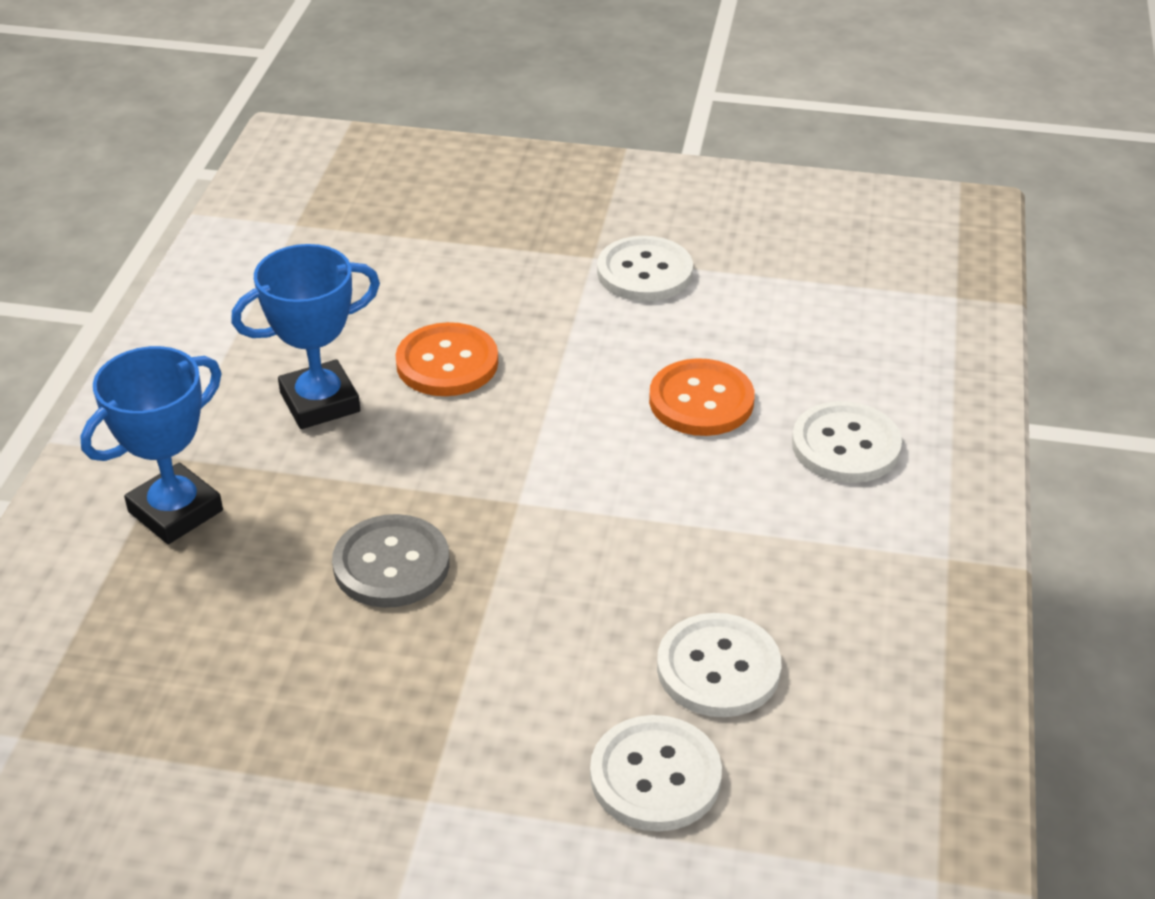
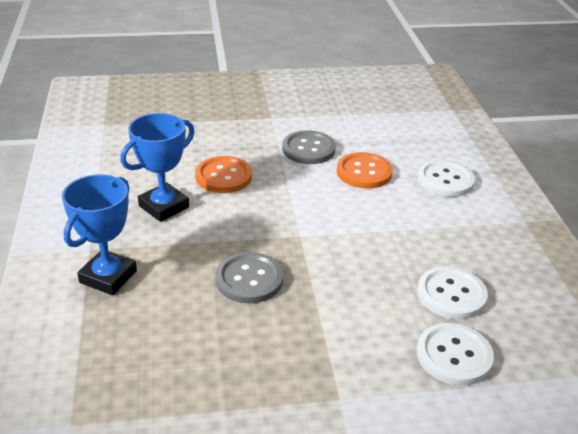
camera: 20 degrees left, 5 degrees down
white button [597,236,693,302] -> none
none -> grey button [282,130,336,164]

